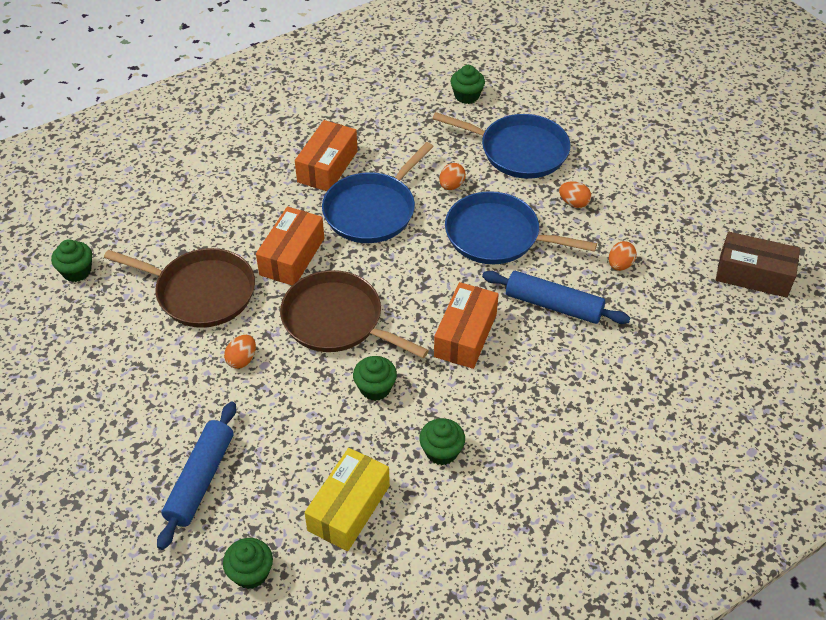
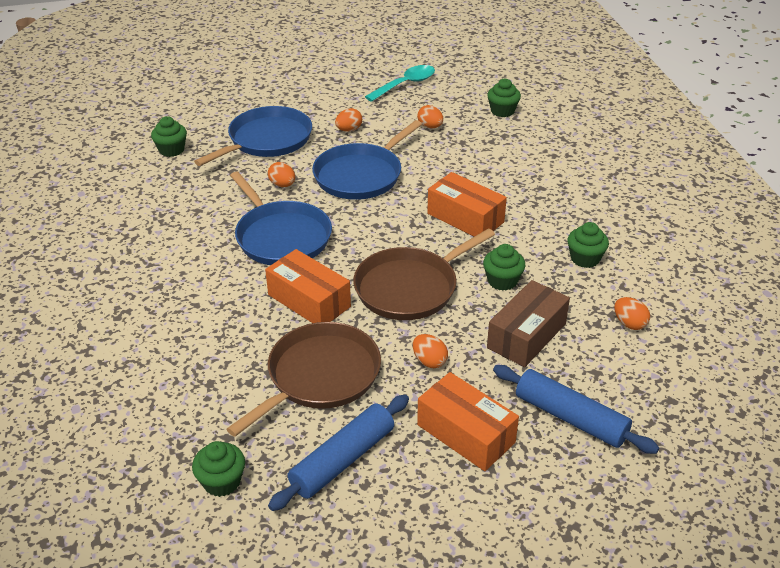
camera: 70 degrees left, 10 degrees down
green cupcake [223,538,273,589] -> green cupcake moved to [487,79,521,117]
orange box [295,120,358,191] -> orange box moved to [417,372,519,471]
yellow box [304,448,390,551] -> orange egg [614,297,650,330]
blue rolling pin [482,271,630,324] -> blue rolling pin moved to [268,395,409,511]
brown box [716,232,800,298] -> brown box moved to [487,280,570,367]
none -> turquoise spoon [365,65,435,102]

